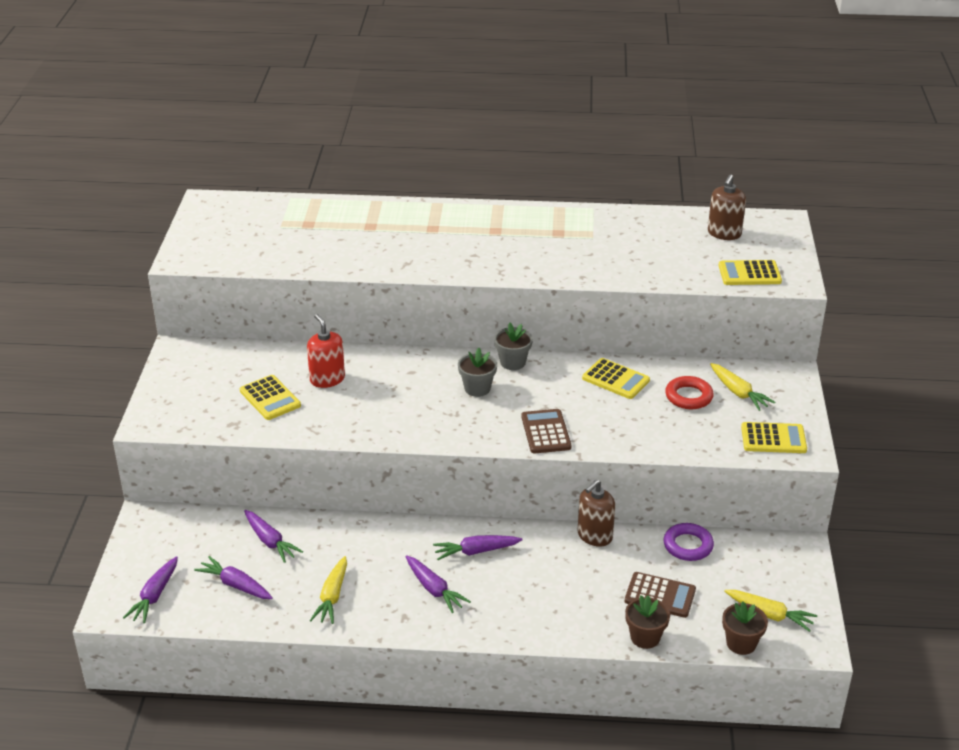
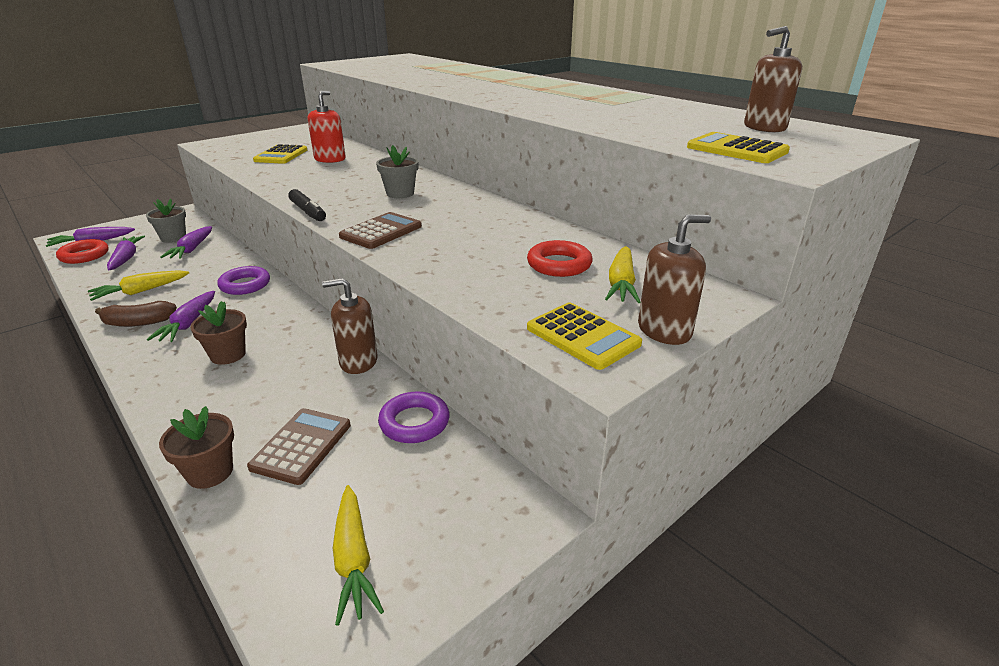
camera: 45 degrees right, 5 degrees down
purple carrot [433,535,523,560] -> none
grey flower pot [494,323,533,370] -> grey flower pot moved to [146,199,186,243]
yellow calculator [582,358,650,399] -> none
brown calculator [625,572,696,618] -> brown calculator turned 135 degrees counterclockwise [247,408,351,485]
brown flower pot [722,602,768,655] -> brown flower pot moved to [190,301,247,365]
none -> red ring [56,239,109,264]
none -> brown banana [95,301,177,327]
none -> purple ring [217,266,270,295]
none -> black marker [288,189,326,221]
none -> brown soap dispenser [638,215,711,345]

